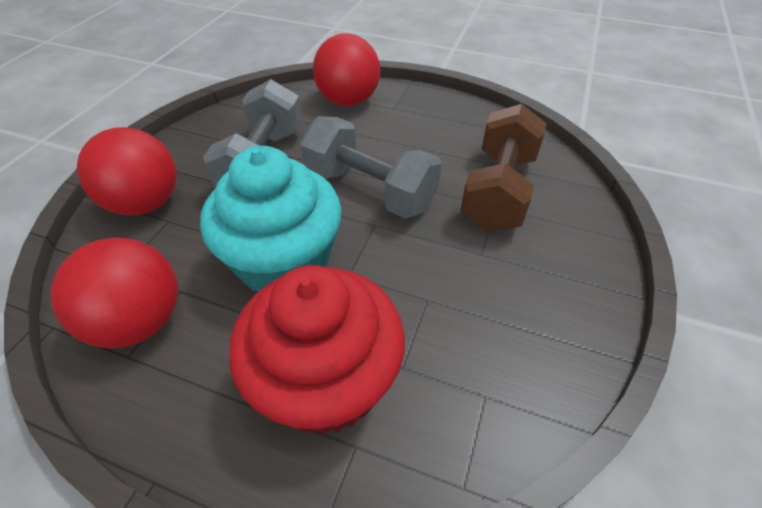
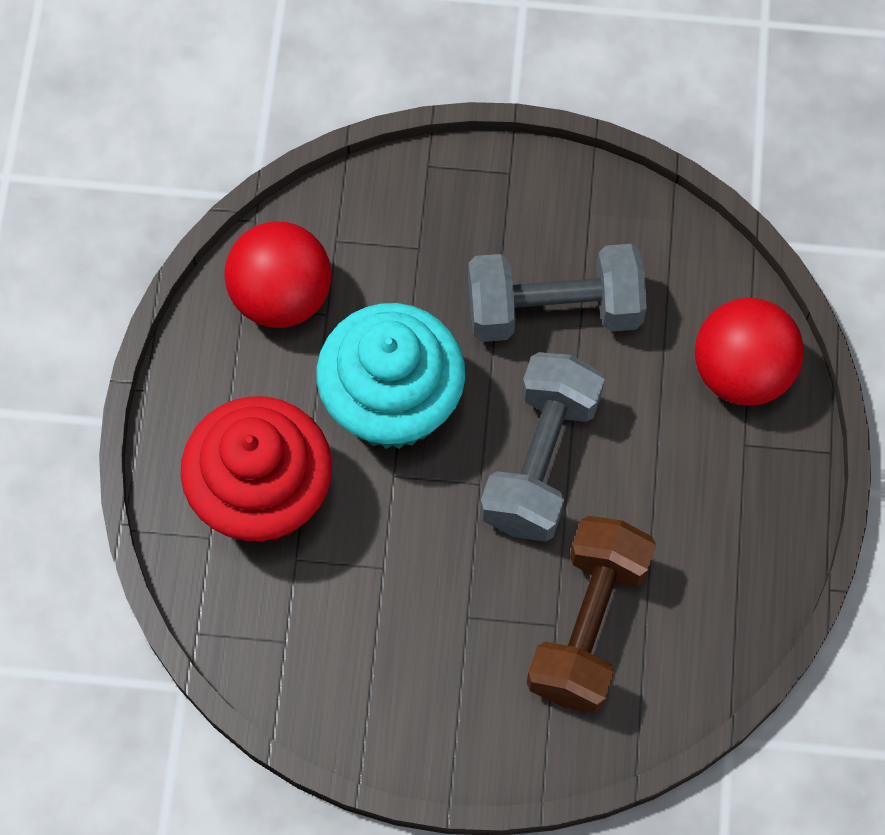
camera: 75 degrees right, 20 degrees up
red ball [77,127,176,215] -> none
brown dumbbell [460,104,547,232] -> brown dumbbell turned 75 degrees counterclockwise [527,516,656,713]

